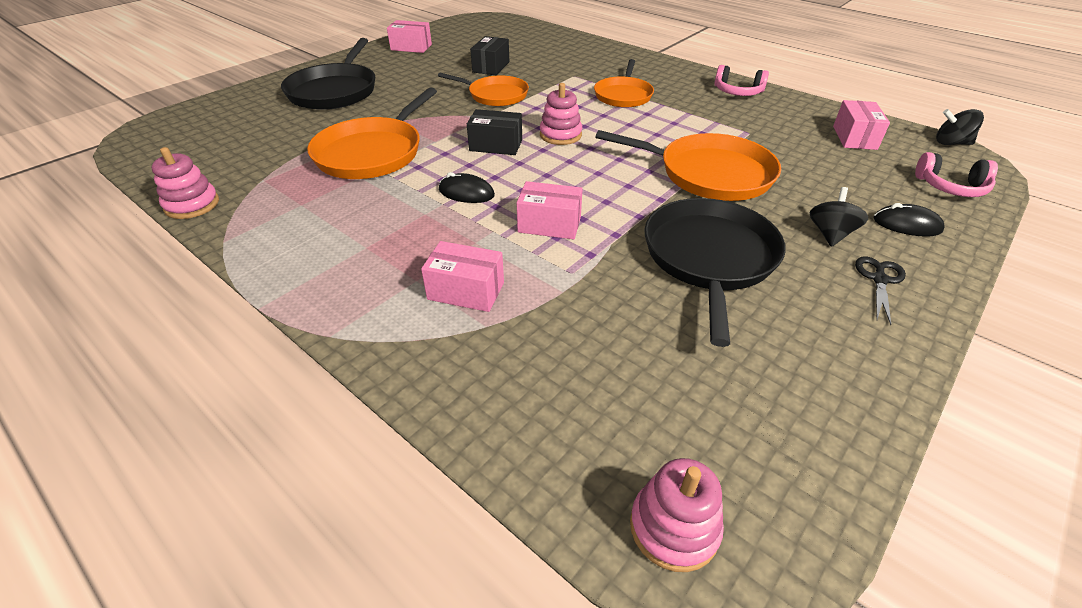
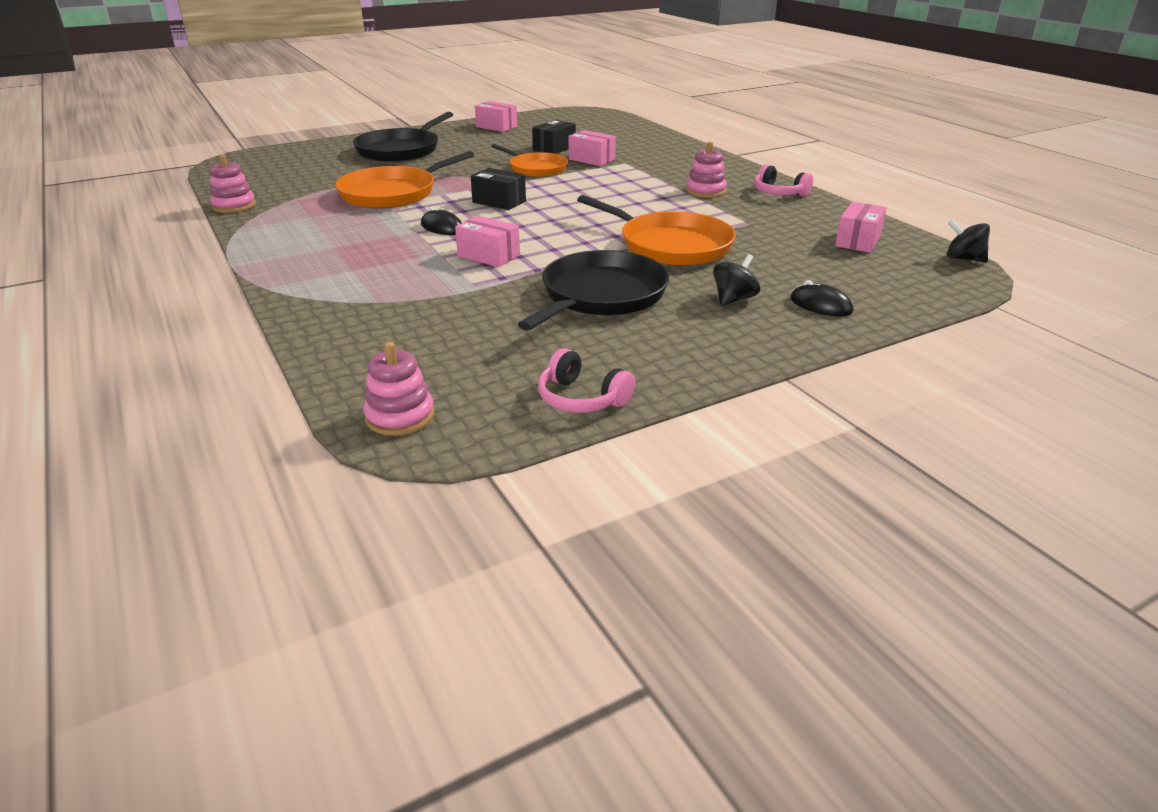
camera: 20 degrees right, 10 degrees down
pink box [421,241,504,312] -> pink box moved to [569,130,616,166]
pink stacking toy [540,83,582,145] -> pink stacking toy moved to [686,142,727,198]
orange pan [594,59,654,108] -> none
black scissors [855,257,906,325] -> none
pink headphones [915,152,998,197] -> pink headphones moved to [538,348,635,413]

